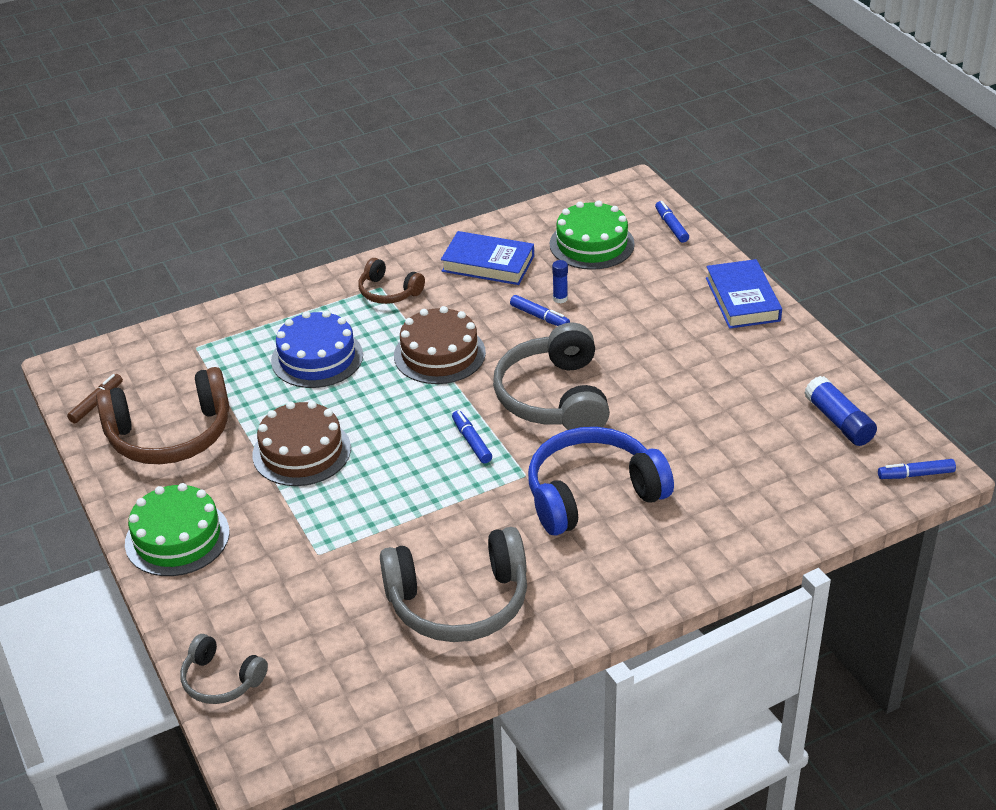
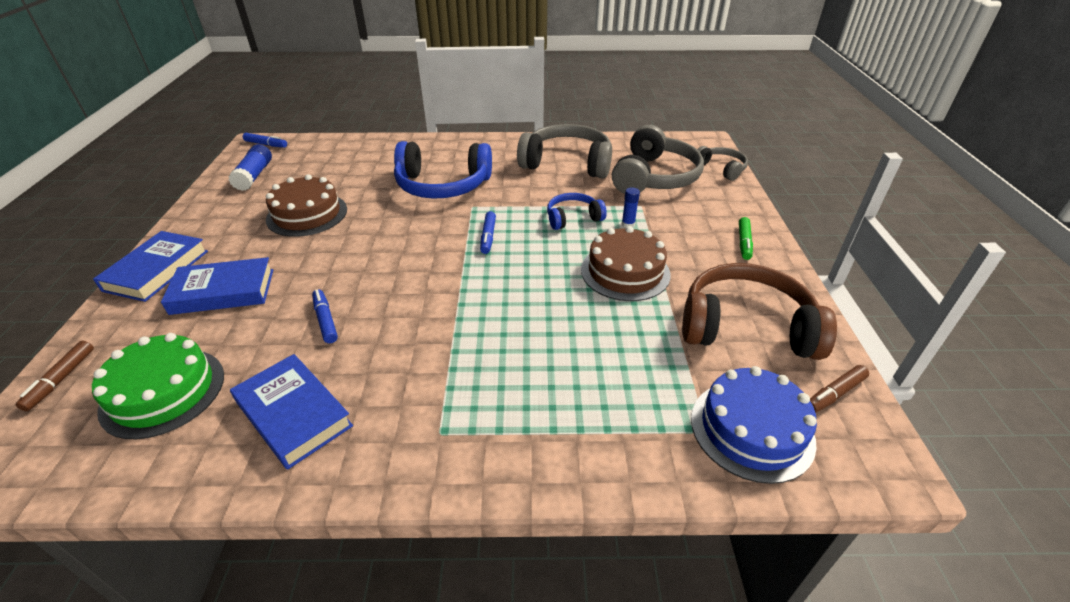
camera: 155 degrees left, 0 degrees up
green cake [125,483,230,576] -> green marker [739,217,753,260]
blue cake [271,311,363,388] -> blue cake moved to [691,366,817,484]
brown headphones [358,258,425,304] -> none
brown cake [394,306,486,384] -> brown cake moved to [266,174,347,237]
grey headphones [493,323,610,430] -> grey headphones moved to [612,125,704,194]
blue glue stick [552,260,568,304] -> blue glue stick moved to [622,187,640,228]
blue marker [655,201,689,243] -> brown marker [16,341,94,411]
none -> blue book [161,257,273,315]
none -> blue headphones [547,193,607,230]

